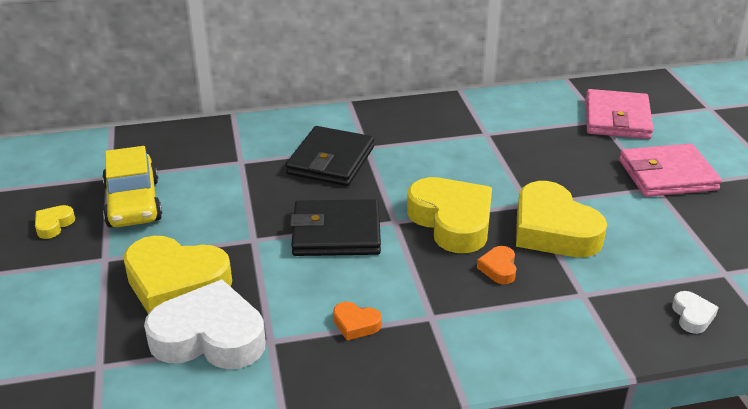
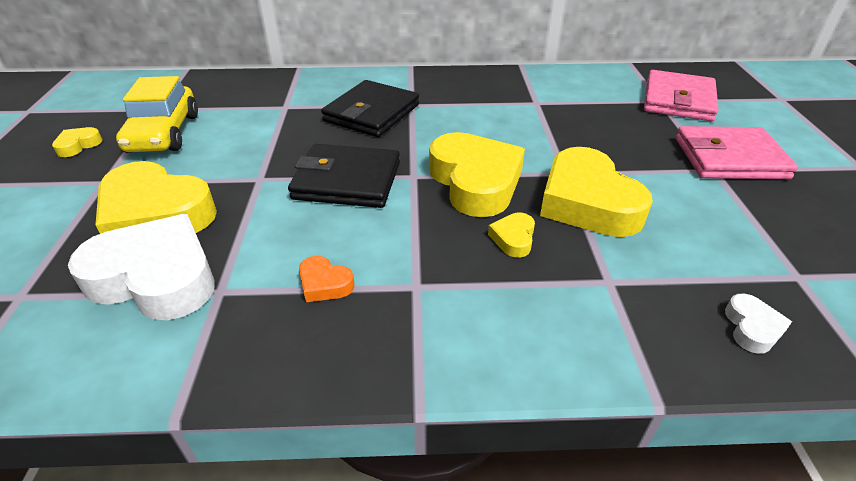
camera: 10 degrees right, 5 degrees up
orange heart [477,246,516,284] -> yellow heart [488,212,535,258]

